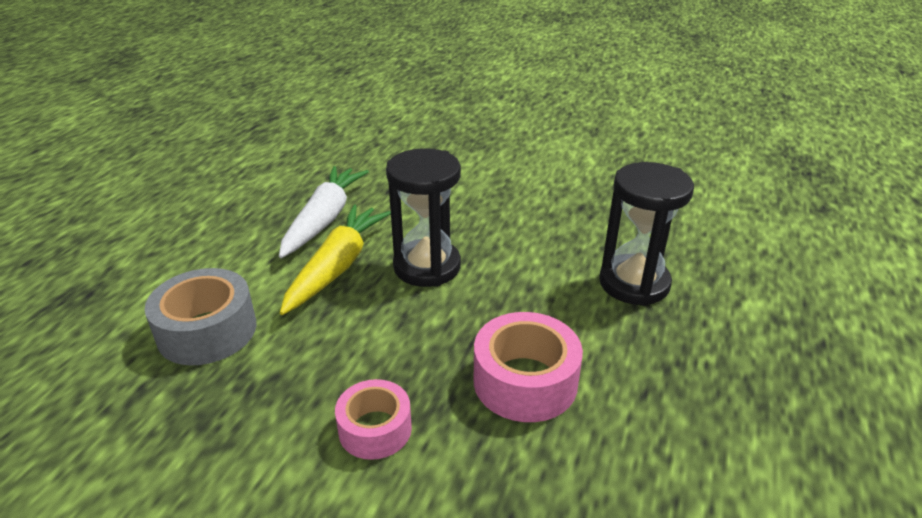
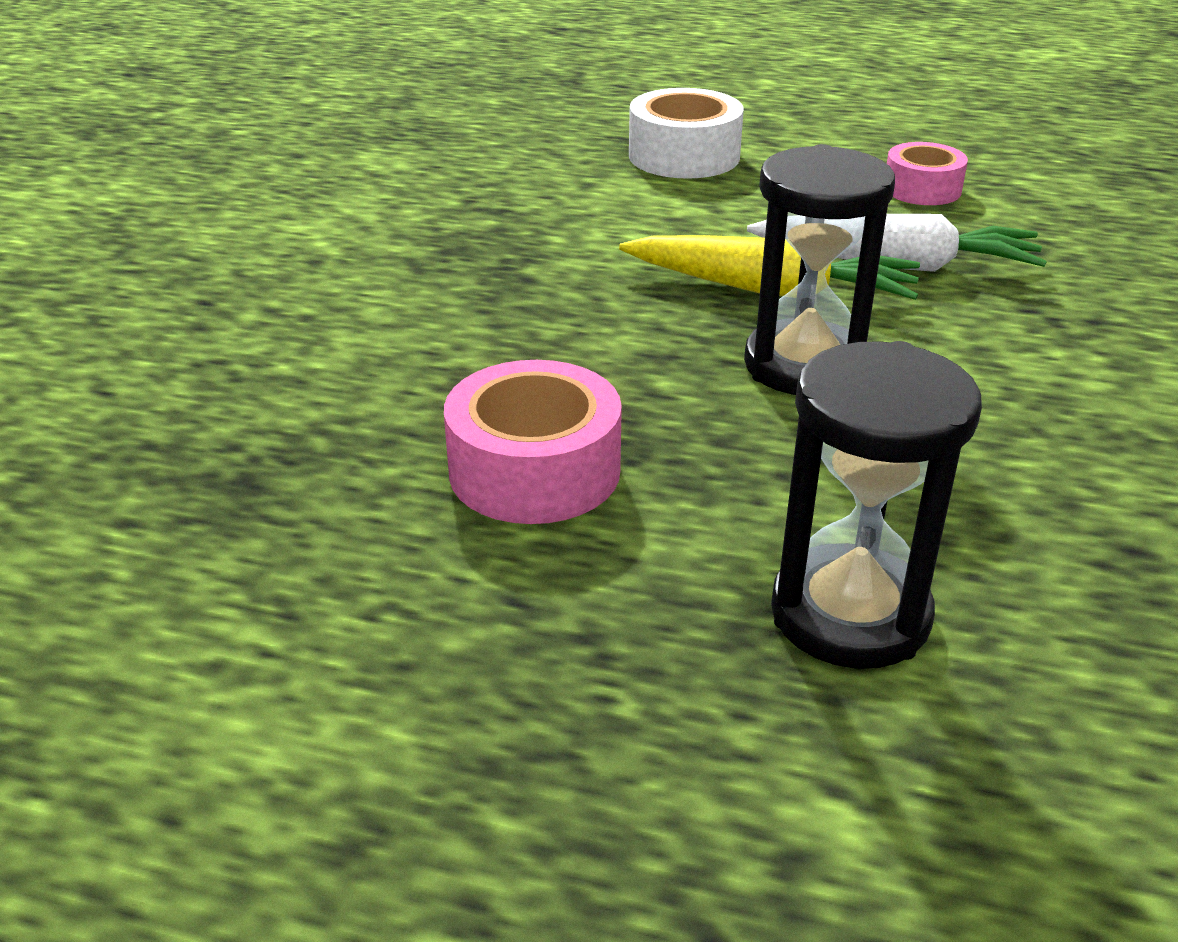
camera: 85 degrees right, 0 degrees up
grey tape [144,268,256,365] -> none
pink tape [335,379,412,460] -> pink tape moved to [887,142,968,205]
none -> white tape [629,88,744,179]

